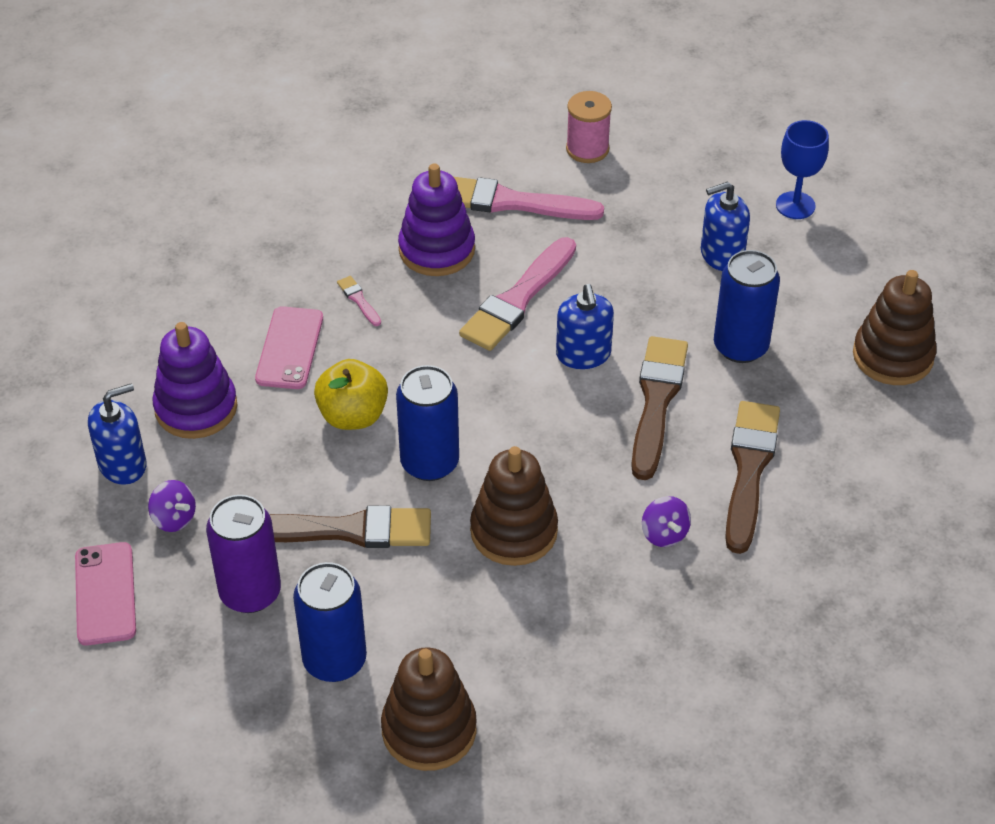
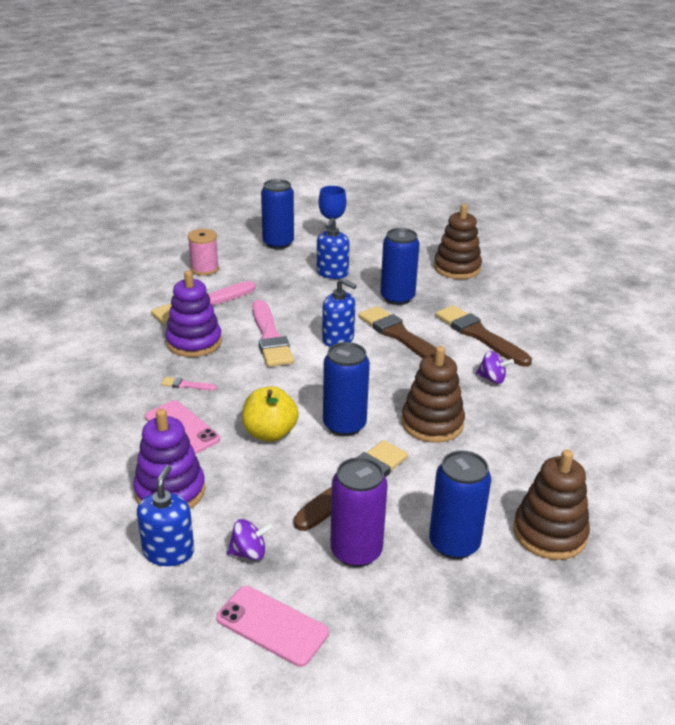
camera: 50 degrees left, 15 degrees down
none -> blue can [261,179,294,249]

